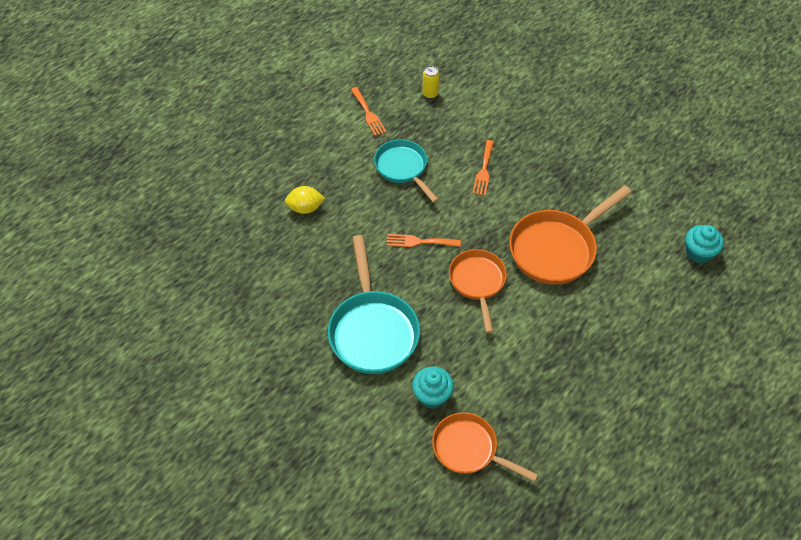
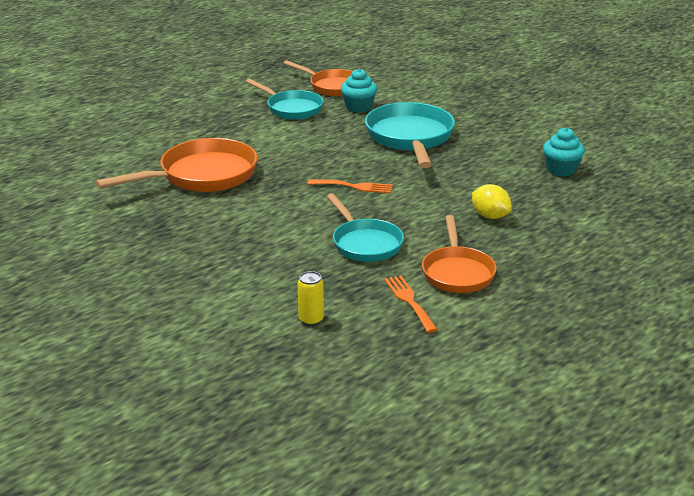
camera: 175 degrees left, 25 degrees down
yellow lemon [285,186,325,214] -> yellow lemon turned 45 degrees clockwise [472,184,512,219]
orange pan [449,249,507,333] -> orange pan moved to [422,215,497,293]
orange fork [472,140,494,196] -> none
turquoise cupcake [686,225,724,263] -> turquoise cupcake moved to [543,128,585,176]
none -> turquoise pan [246,79,324,120]

